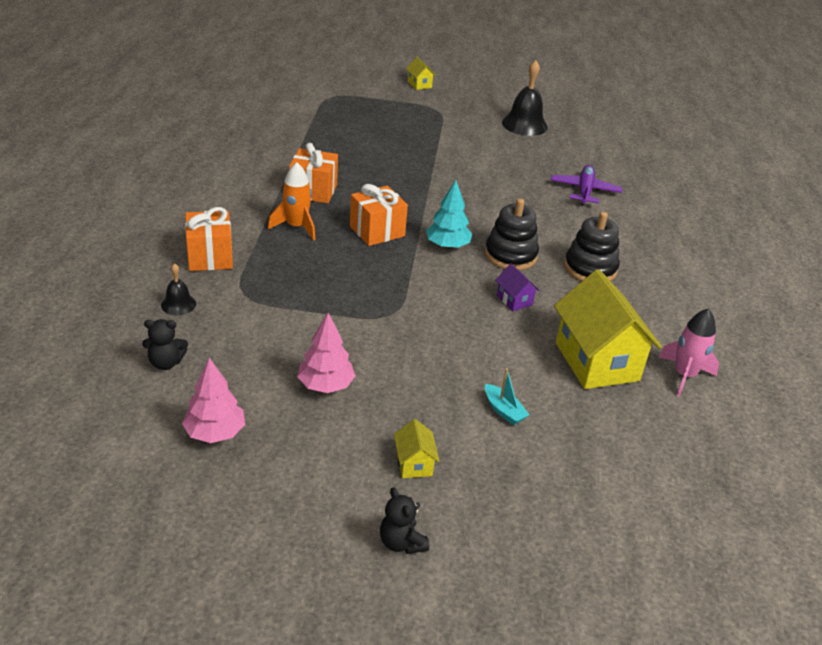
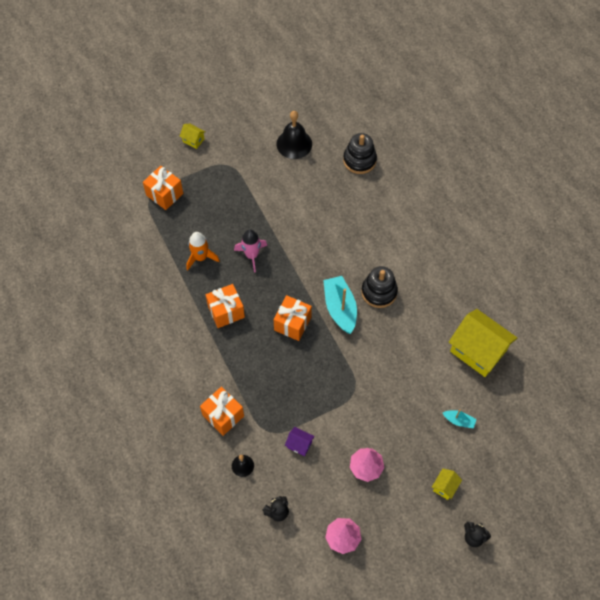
camera: 30 degrees left, 25 degrees up
orange rocket [268,162,315,241] -> orange rocket moved to [186,232,220,271]
yellow house [394,419,440,478] -> yellow house turned 75 degrees clockwise [432,468,462,500]
turquoise tree [426,180,472,249] -> turquoise boat [323,276,357,334]
purple house [495,263,540,311] -> purple house moved to [285,427,315,456]
purple plane [551,165,622,206] -> none
black stacking toy [564,212,620,281] -> black stacking toy moved to [343,133,377,174]
pink rocket [658,308,719,397] -> pink rocket moved to [234,229,267,272]
none -> orange gift [143,166,183,210]

